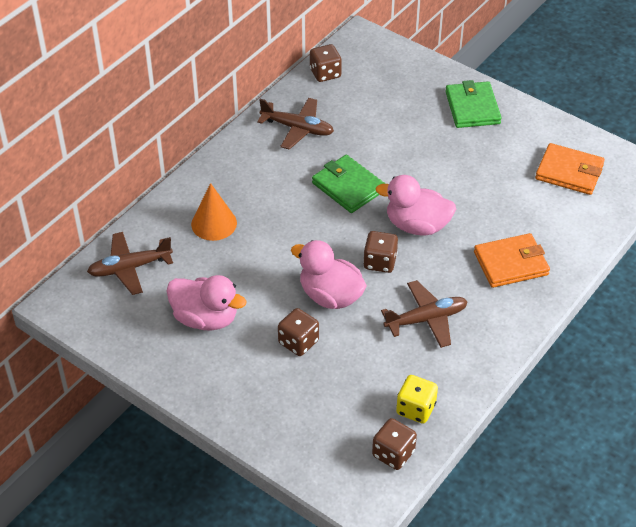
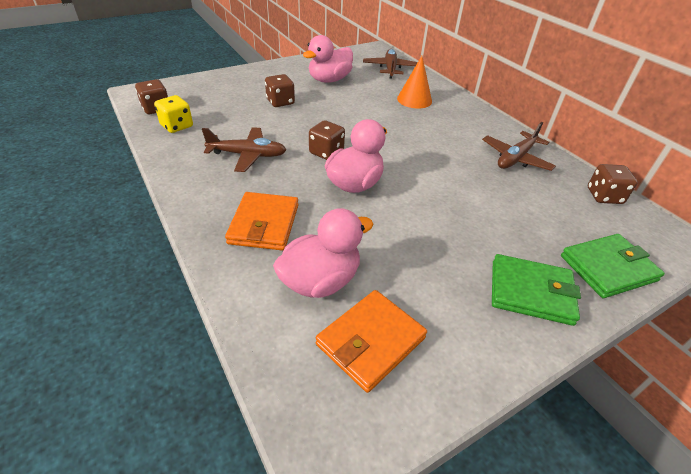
camera: 110 degrees right, 5 degrees down
pink duck [291,240,367,309] -> pink duck moved to [273,208,373,298]
green wallet [312,155,385,213] -> green wallet moved to [561,234,665,298]
brown plane [381,280,468,348] -> brown plane turned 90 degrees counterclockwise [202,127,286,172]

